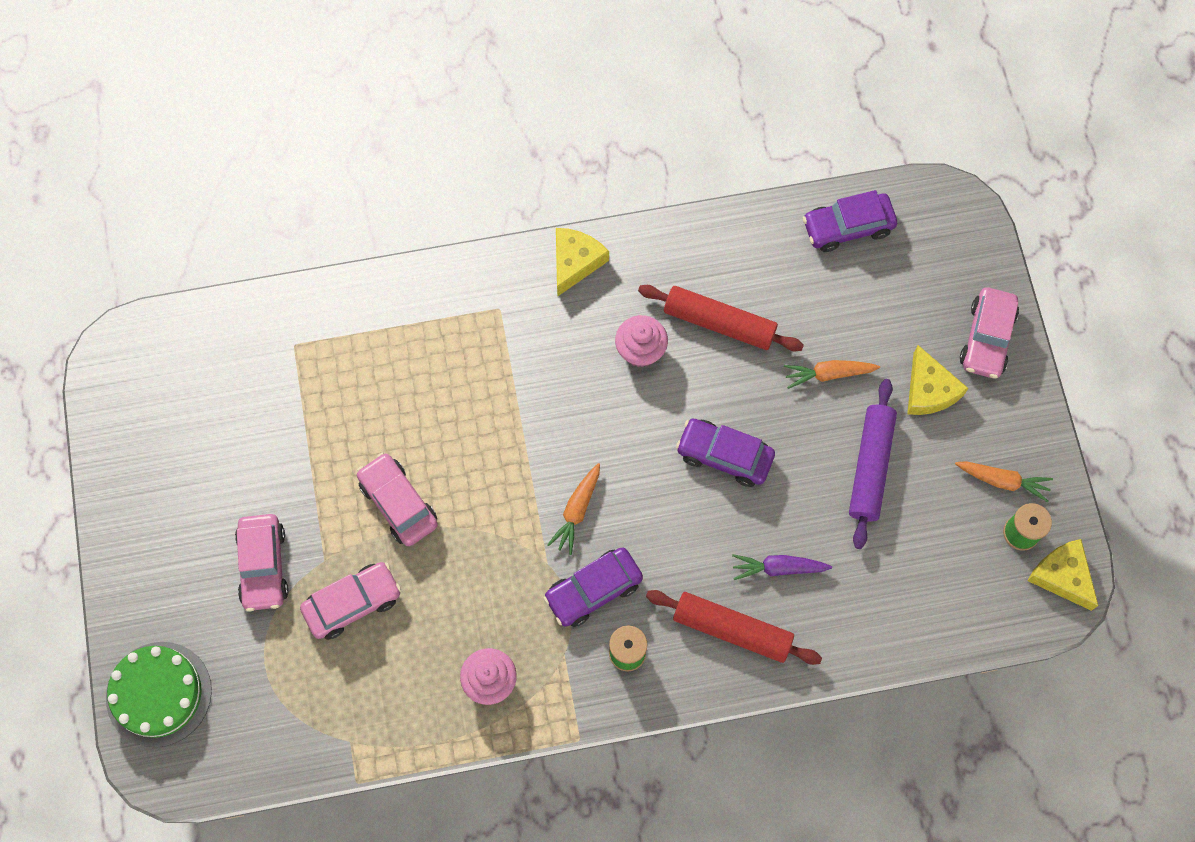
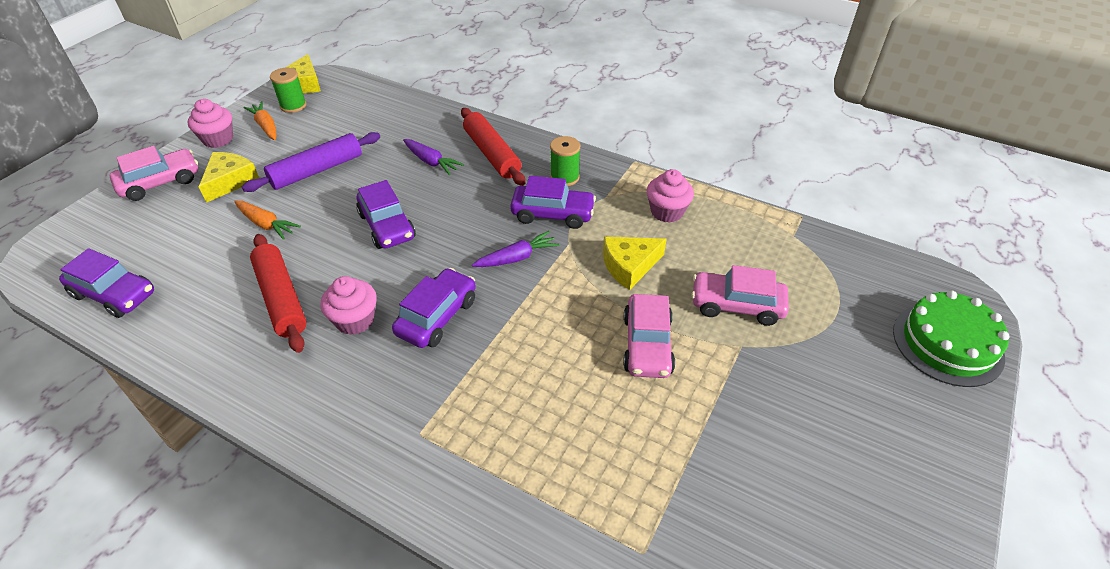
camera: 140 degrees left, 25 degrees down
pink car [235,514,289,612] -> none
orange carrot [547,463,600,555] -> purple carrot [472,231,559,267]
yellow cheese [556,228,609,296] -> yellow cheese moved to [603,237,667,290]
none -> pink cupcake [188,99,233,148]
none -> purple car [392,268,476,348]

